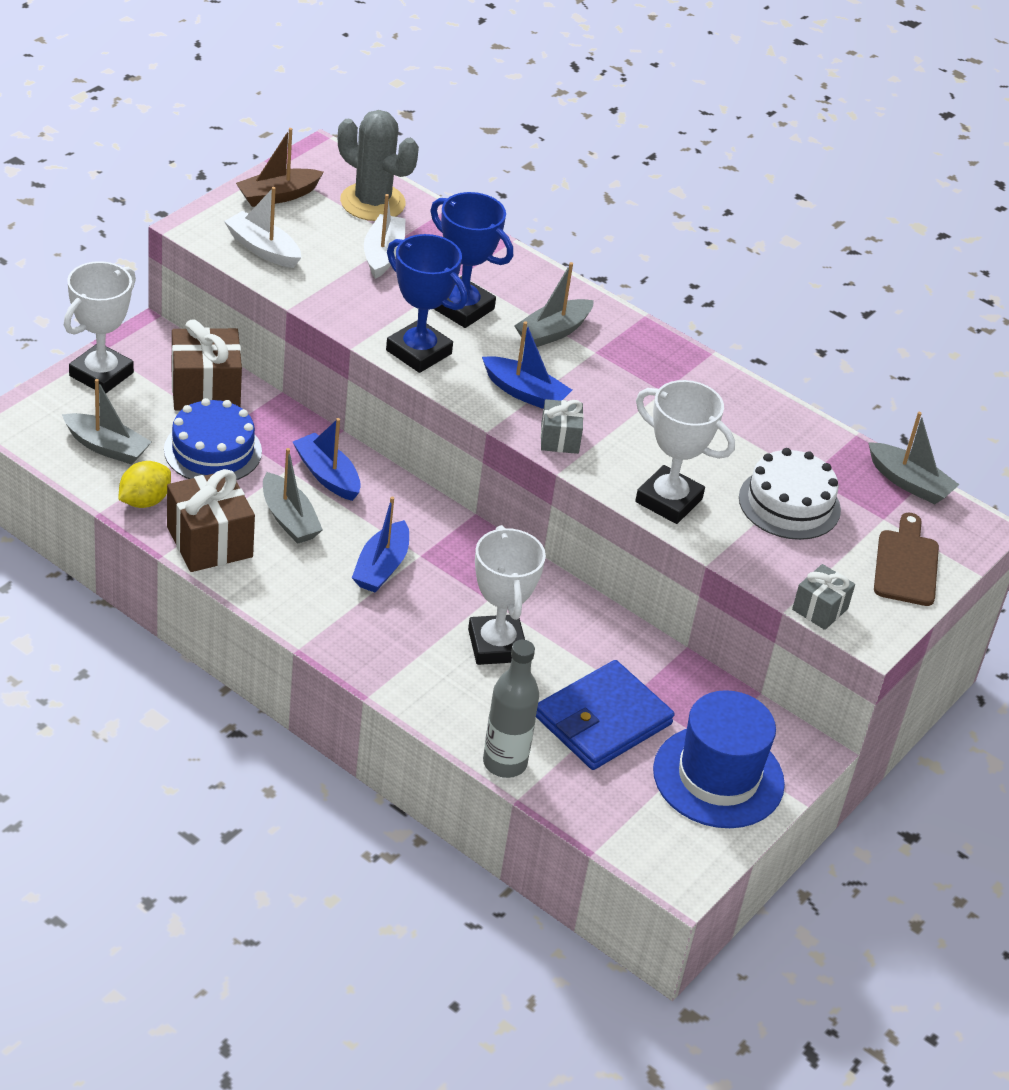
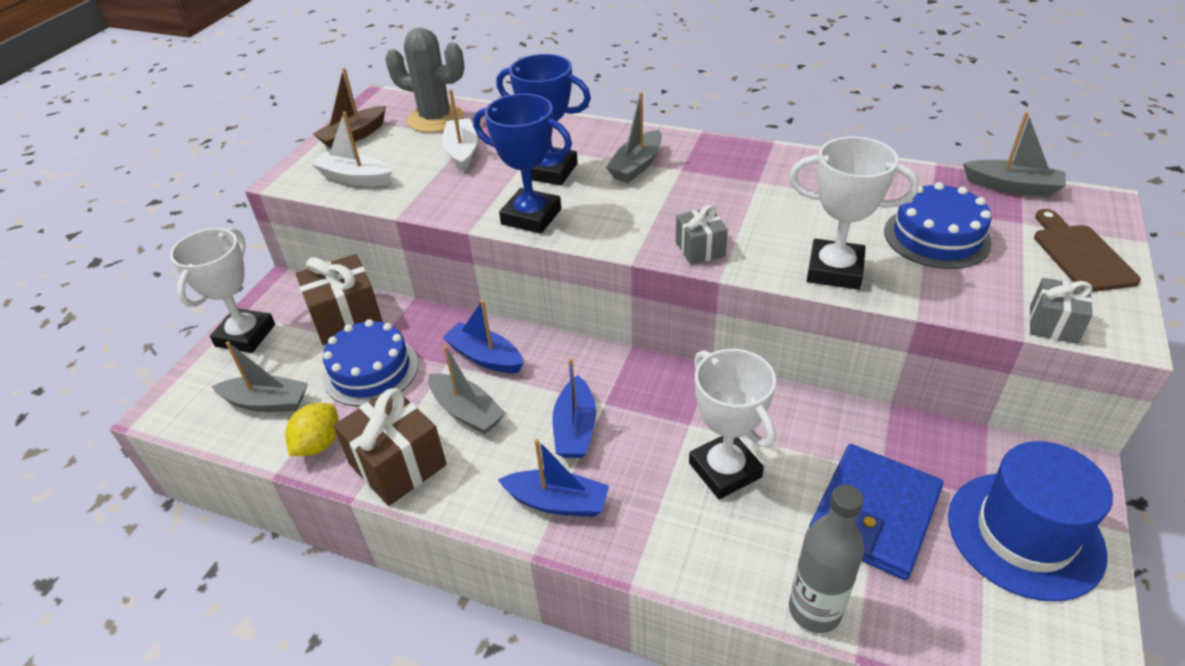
camera: 10 degrees left, 0 degrees up
blue boat [482,321,572,409] -> blue boat moved to [498,439,609,517]
white cake [739,448,841,540] -> blue cake [884,182,992,269]

